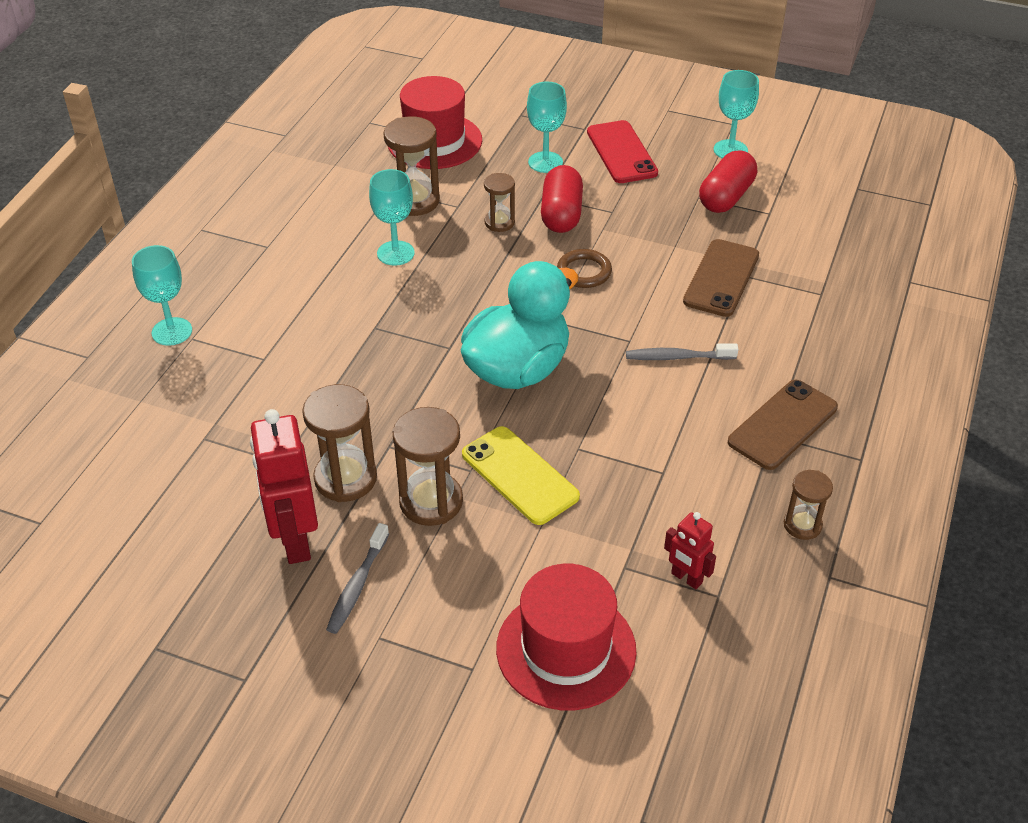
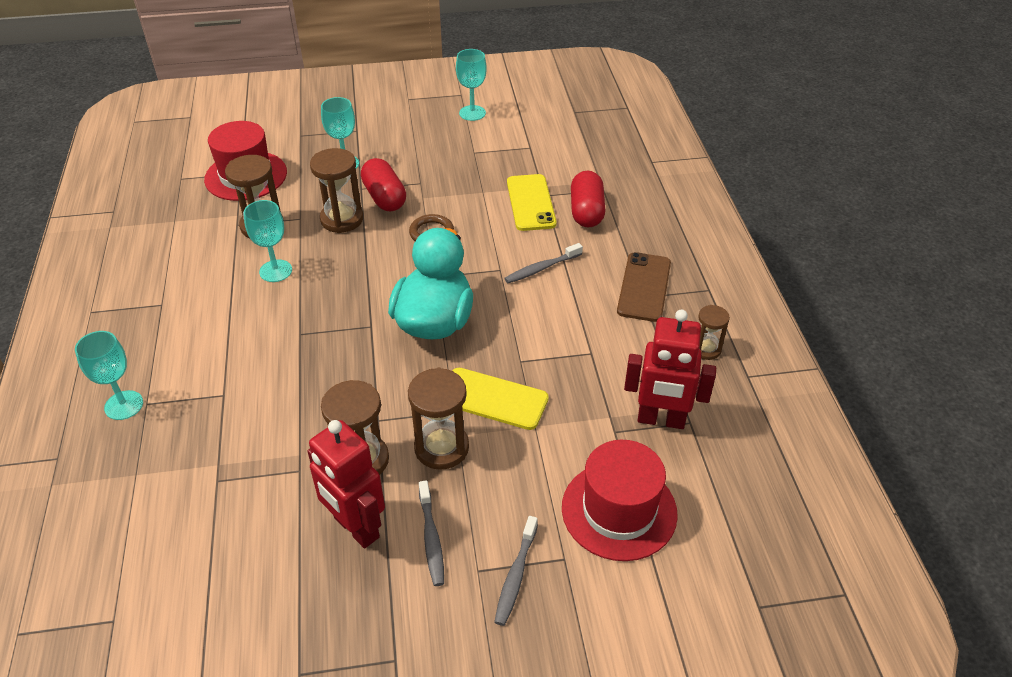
camera: 30 degrees left, 0 degrees up
brown hourglass [484,173,515,232] -> brown hourglass [310,148,363,233], size x1.69
red phone [587,120,658,183] -> none
red robot [664,512,716,589] -> red robot [624,310,716,429], size x1.88
brown phone [683,239,759,317] -> yellow phone [507,174,557,231]
red capsule [699,150,757,213] -> red capsule moved to [571,171,606,227]
none -> grey toothbrush [494,516,538,626]

